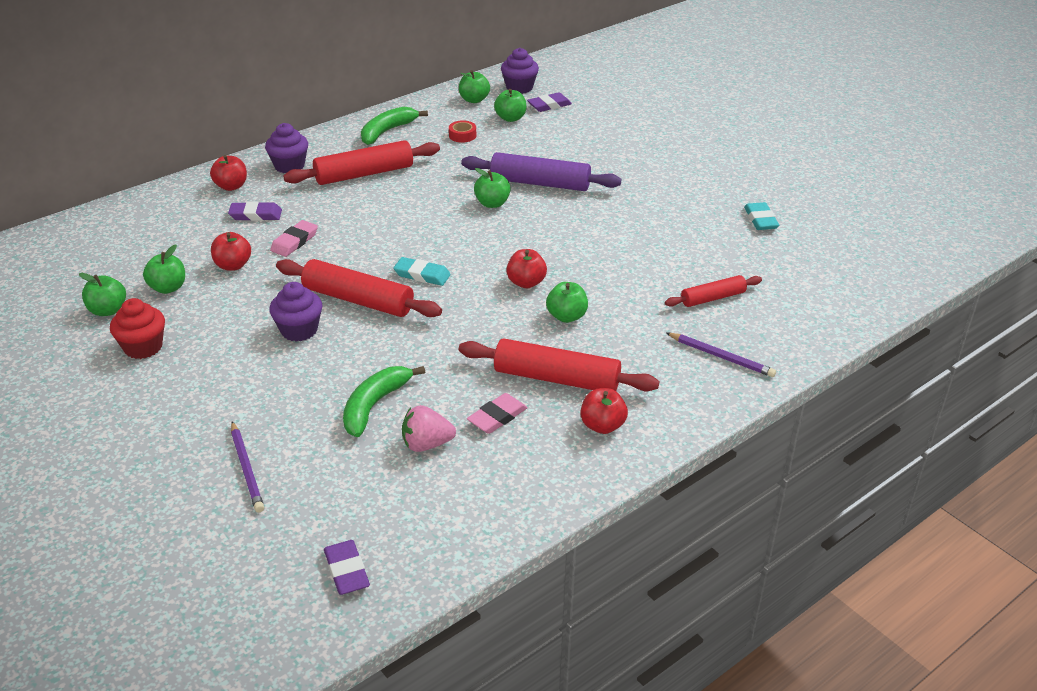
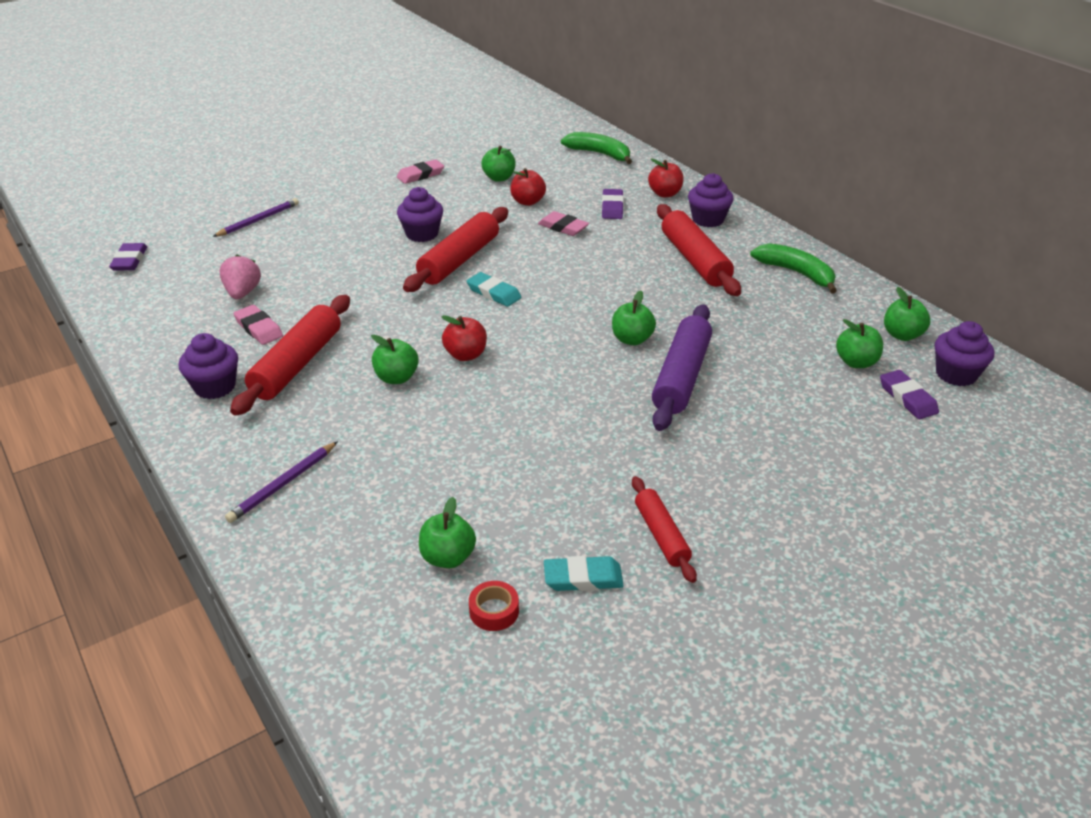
camera: 95 degrees right, 0 degrees up
green apple [79,273,126,316] -> green apple moved to [419,497,476,568]
red cupcake [110,298,165,359] -> pink eraser [397,159,444,184]
purple pencil [231,421,264,513] -> purple pencil turned 150 degrees clockwise [212,198,299,237]
purple eraser [324,540,370,595] -> purple eraser turned 75 degrees counterclockwise [109,243,147,271]
green banana [343,366,425,437] -> green banana moved to [561,132,632,164]
turquoise eraser [393,257,451,286] -> turquoise eraser turned 75 degrees counterclockwise [467,272,522,307]
red tape [449,120,476,143] -> red tape moved to [469,581,519,631]
red apple [580,388,628,434] -> purple cupcake [179,333,238,399]
red rolling pin [665,275,762,307] -> red rolling pin moved to [632,476,697,583]

